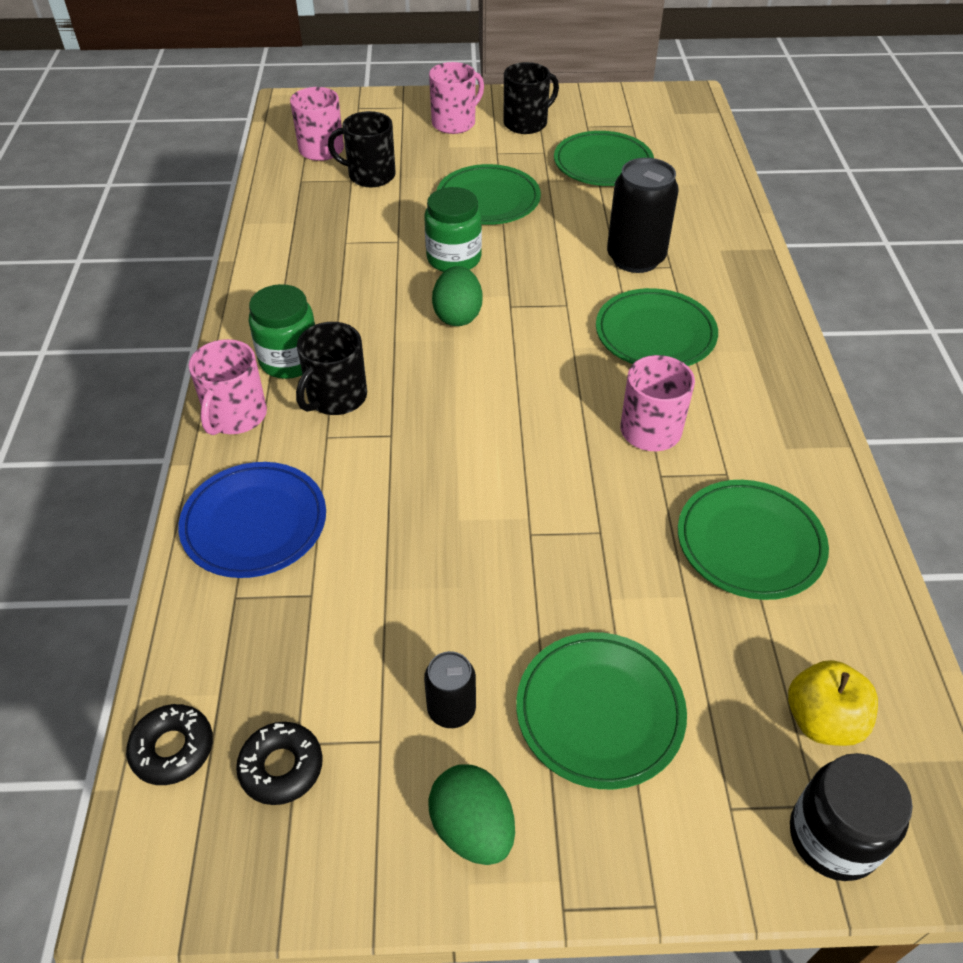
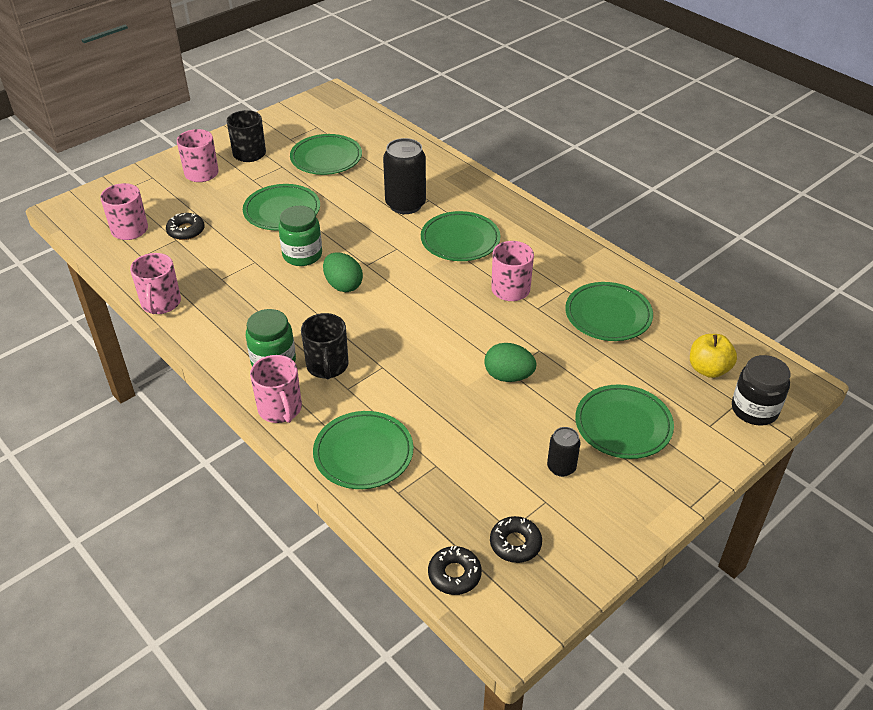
camera: 40 degrees left, 5 degrees down
blue plate [178,462,326,578] -> green plate [313,411,414,489]
black mug [328,111,396,187] -> black donut [166,213,205,240]
green egg [428,764,515,865] -> green egg moved to [484,343,536,382]
none -> pink mug [130,253,181,314]

